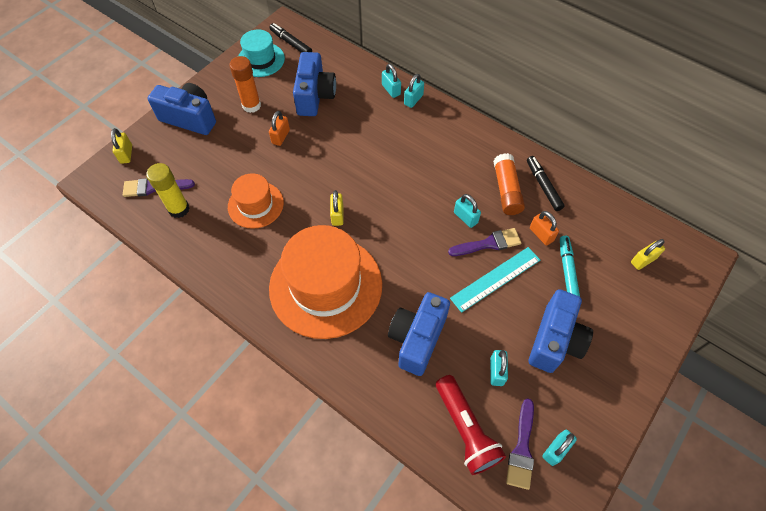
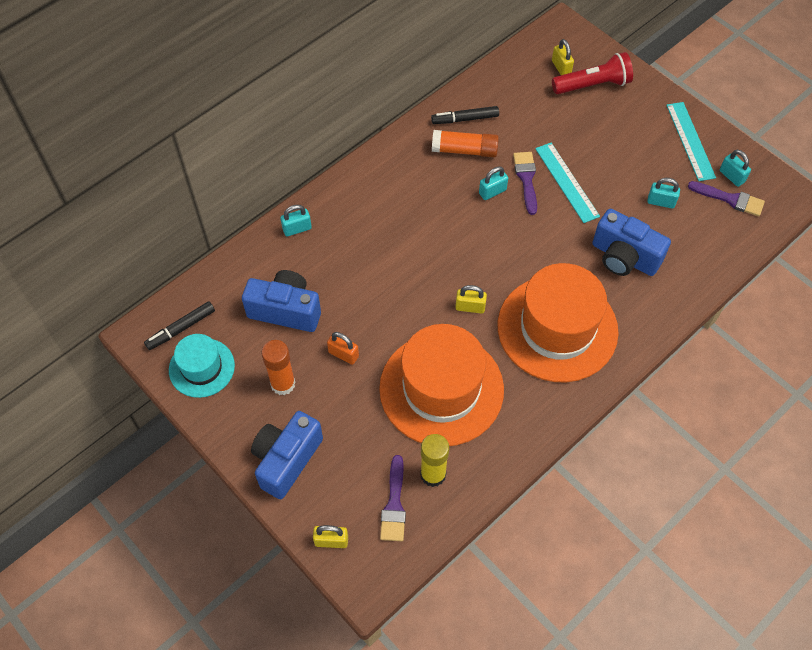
camera: 80 degrees left, 0 degrees up
orange hat [228,173,284,229] -> orange hat [379,324,504,446], size x1.87
turquoise padlock [404,74,424,108] -> none
red flashlight [436,375,506,475] -> red flashlight moved to [552,52,633,94]
blue camera [529,289,593,373] -> none
orange padlock [530,211,559,246] -> none
turquoise marker [560,236,580,297] -> none
none -> turquoise ruler [666,102,716,181]

